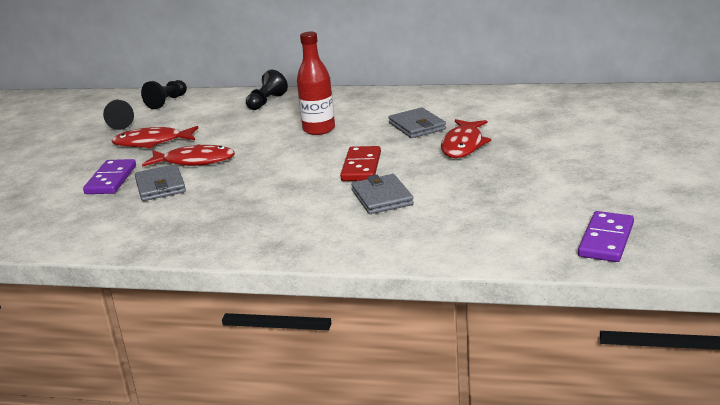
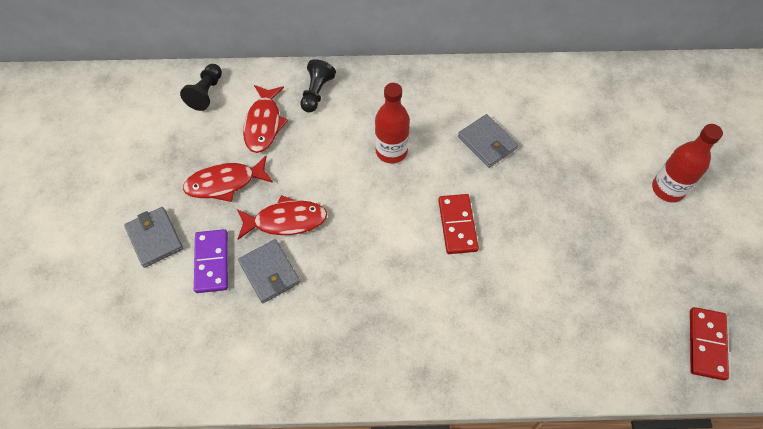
camera: 15 degrees left, 35 degrees up
black pawn [103,100,134,130] -> none
grey wallet [351,174,414,214] -> grey wallet moved to [124,207,183,268]
red fish [441,119,491,158] -> red fish moved to [243,85,288,153]
purple domino [578,211,634,262] -> red domino [690,307,729,380]
none -> red bottle [652,124,723,202]

